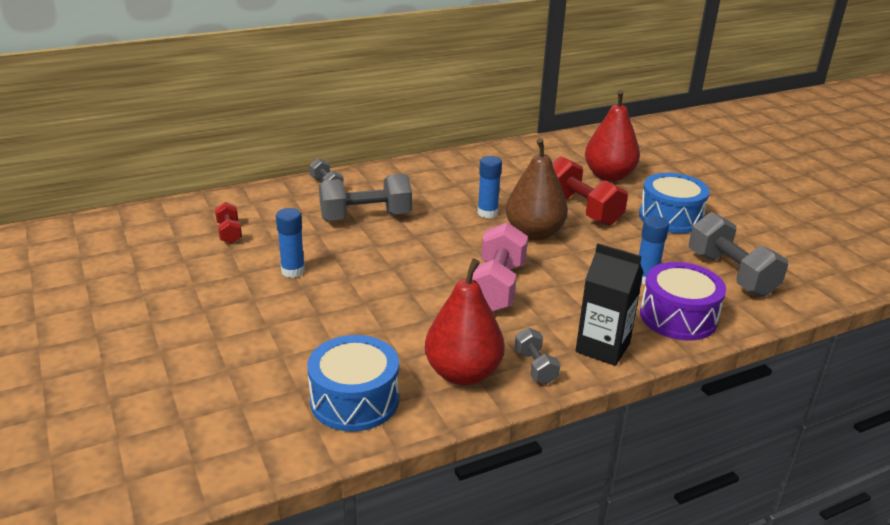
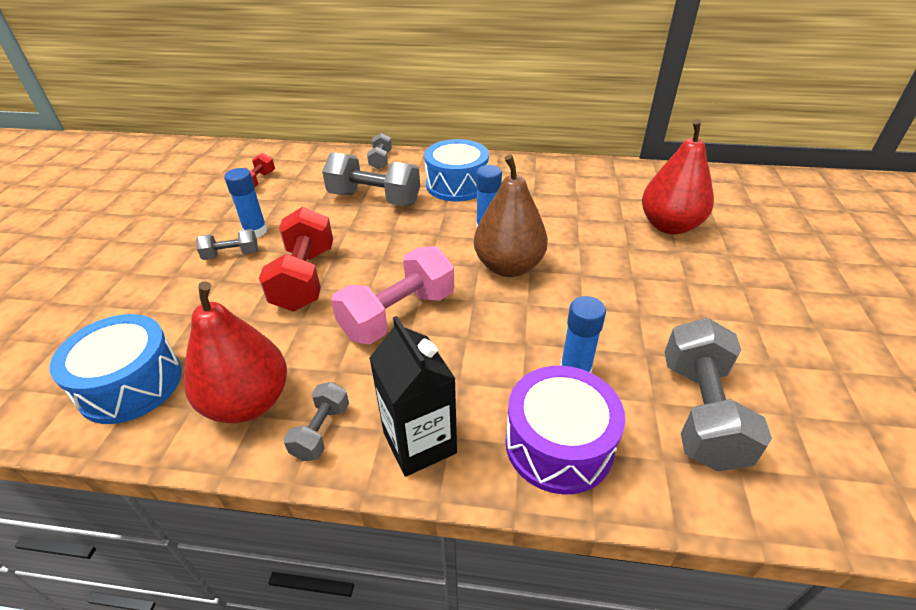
camera: 35 degrees right, 10 degrees up
red dumbbell [552,156,628,226] -> red dumbbell moved to [259,207,333,312]
blue drum [639,173,710,233] -> blue drum moved to [424,139,489,201]
none -> grey dumbbell [196,229,258,260]

